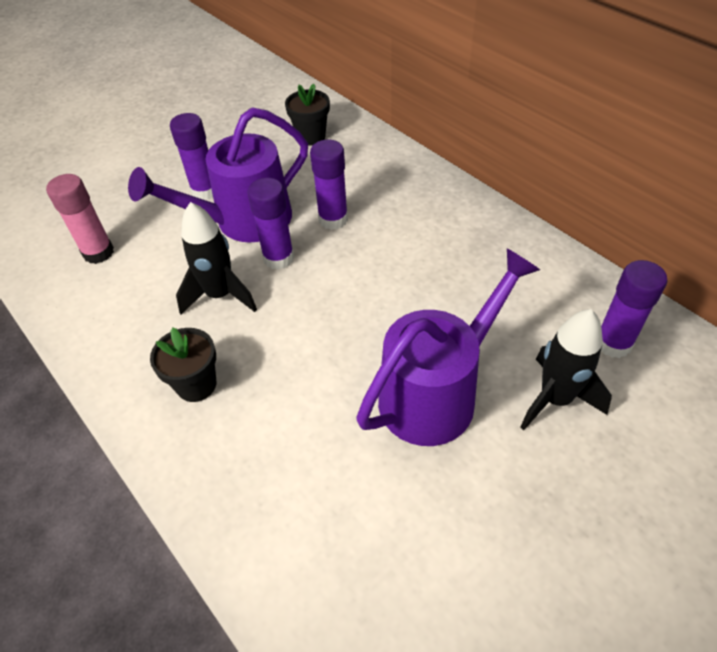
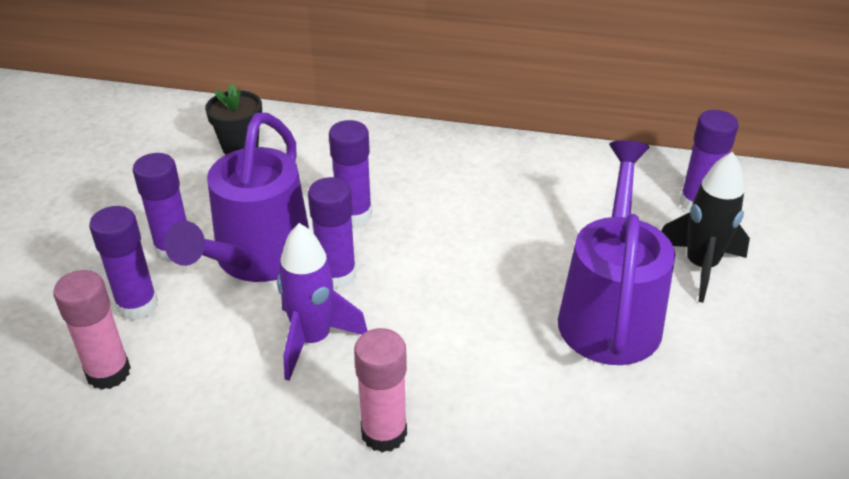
camera: 40 degrees left, 10 degrees down
black flower pot [150,327,216,402] -> pink glue stick [354,328,407,452]
black rocket [176,202,257,314] -> purple rocket [277,223,367,381]
none -> purple glue stick [89,206,158,320]

